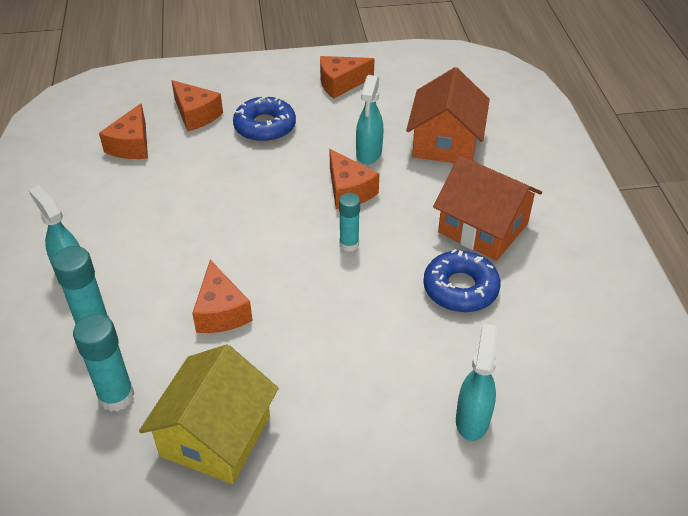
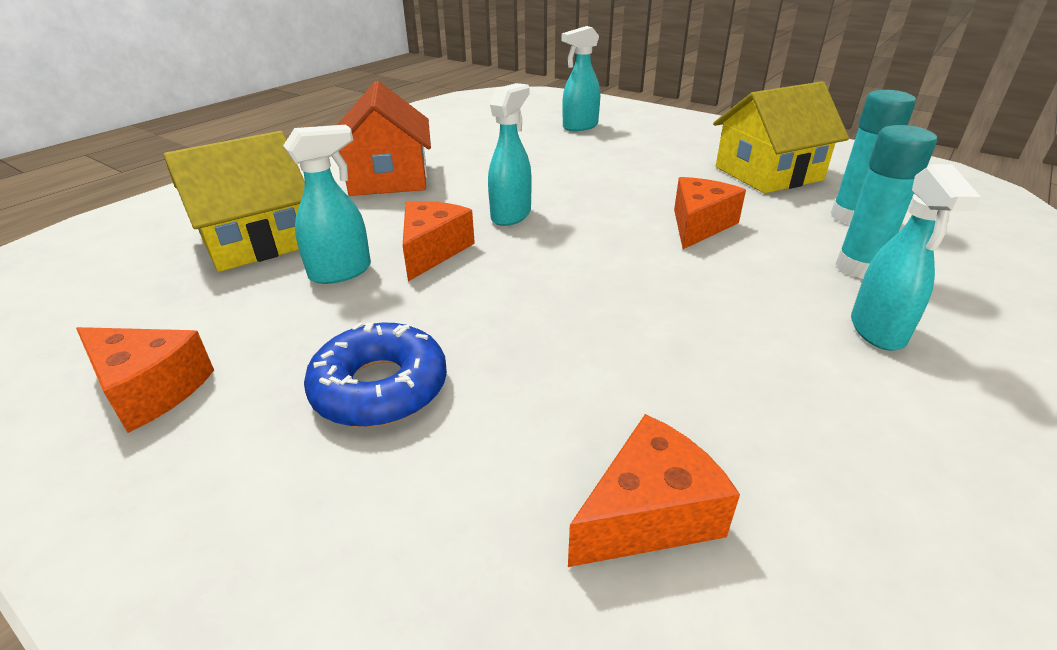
camera: 135 degrees left, 10 degrees down
orange cheese [171,80,223,131] -> none
turquoise glue stick [339,193,360,252] -> turquoise spray bottle [488,83,532,226]
orange house [406,67,490,163] -> yellow house [163,131,305,272]
blue donut [423,249,500,313] -> none

